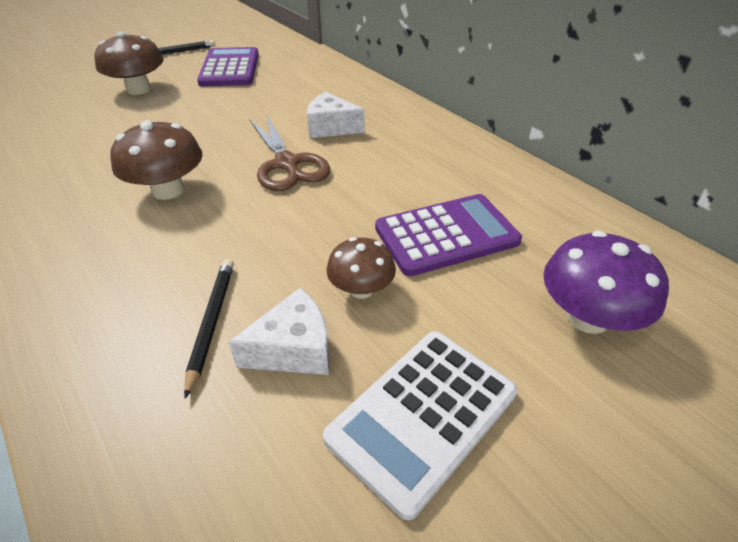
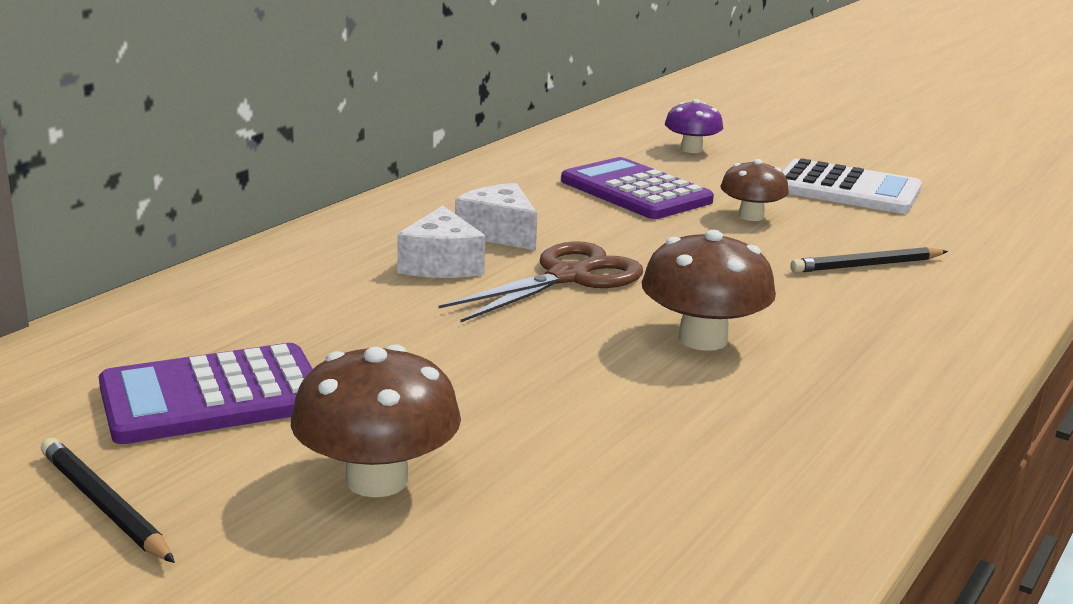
camera: 110 degrees left, 20 degrees down
white cheese [228,288,330,375] -> white cheese moved to [455,183,537,250]
purple mushroom [543,231,669,334] -> purple mushroom [665,99,723,153], size x0.65

